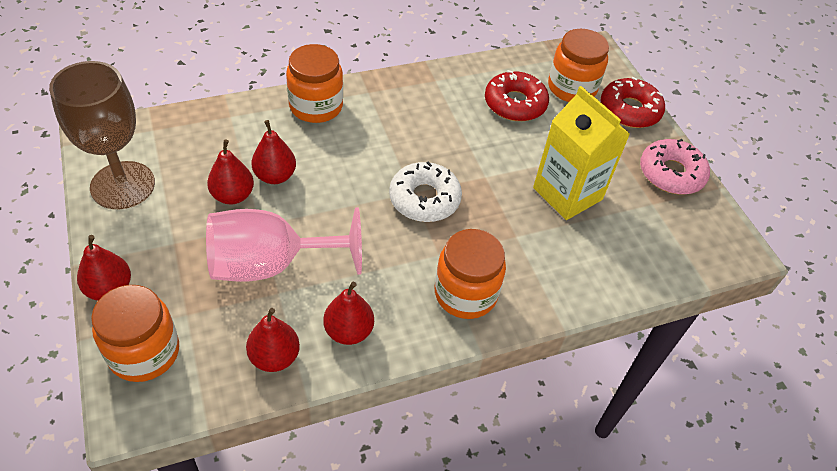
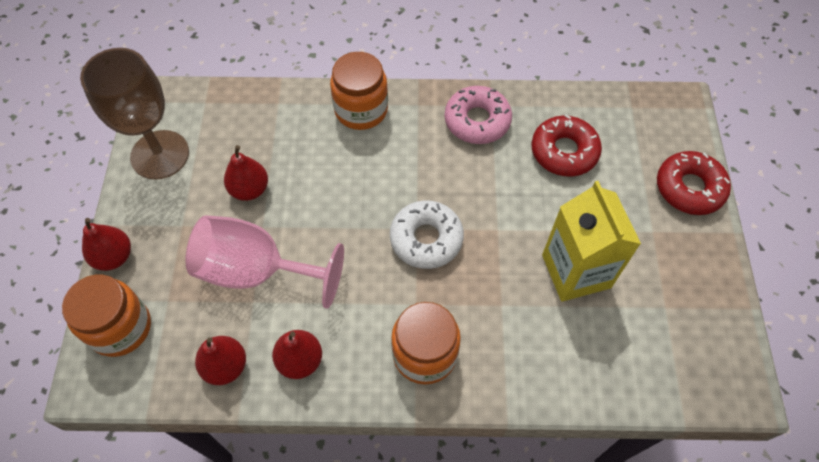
camera: 25 degrees right, 10 degrees up
red pear [251,120,296,184] -> none
orange jar [548,29,609,102] -> none
pink donut [640,139,710,195] -> pink donut moved to [445,86,512,144]

